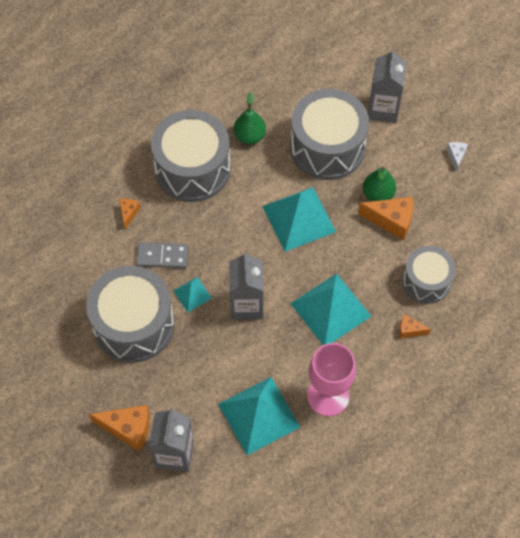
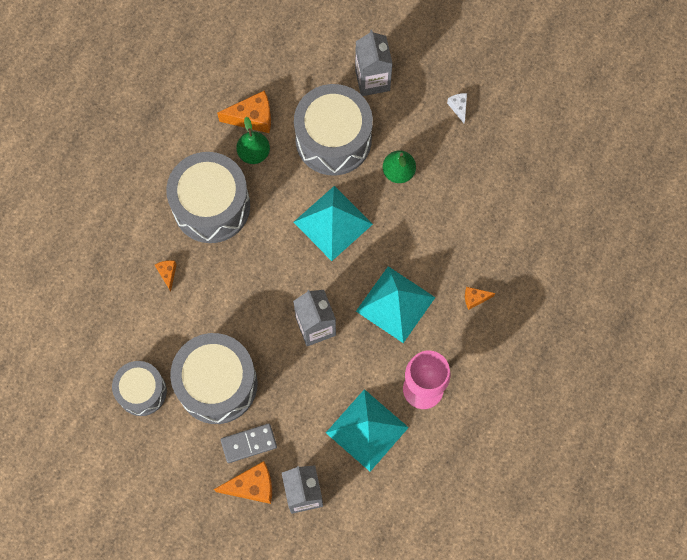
camera: 20 degrees left, 10 degrees up
grey domino [136,242,188,268] -> grey domino moved to [221,423,277,463]
turquoise pyramid [173,277,212,312] -> none
orange cheese [358,197,413,240] -> orange cheese moved to [217,91,271,133]
grey drum [402,246,456,304] -> grey drum moved to [112,361,167,416]

